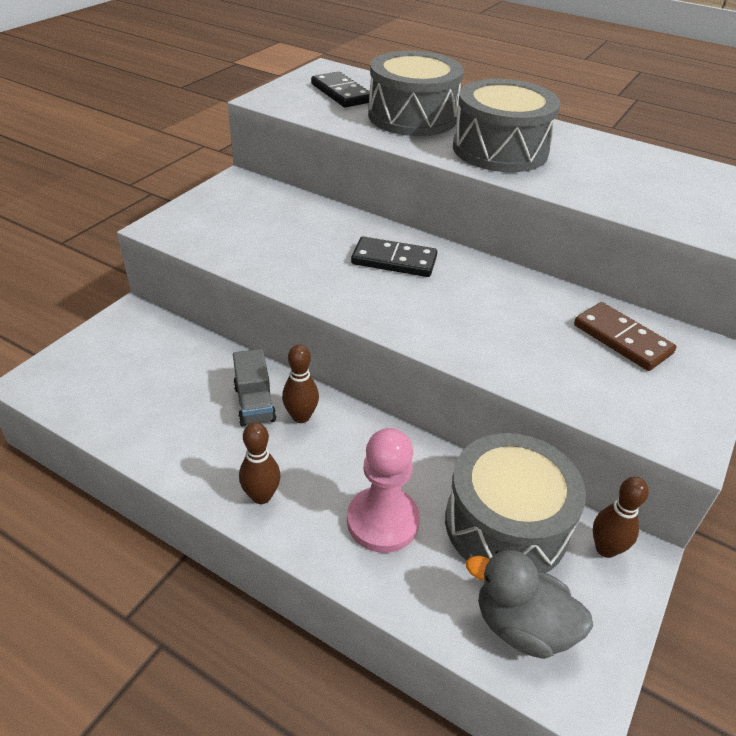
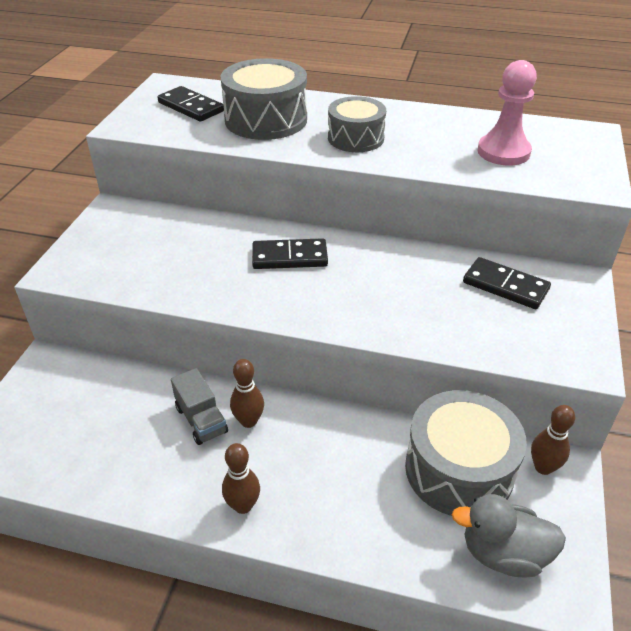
camera: 15 degrees left, 0 degrees up
pink pawn [347,428,420,553] -> pink pawn moved to [478,60,537,165]
grey drum [453,79,560,172] -> grey drum [328,96,386,152], size x0.66
brown domino [574,302,677,371] -> black domino [463,257,551,309]

